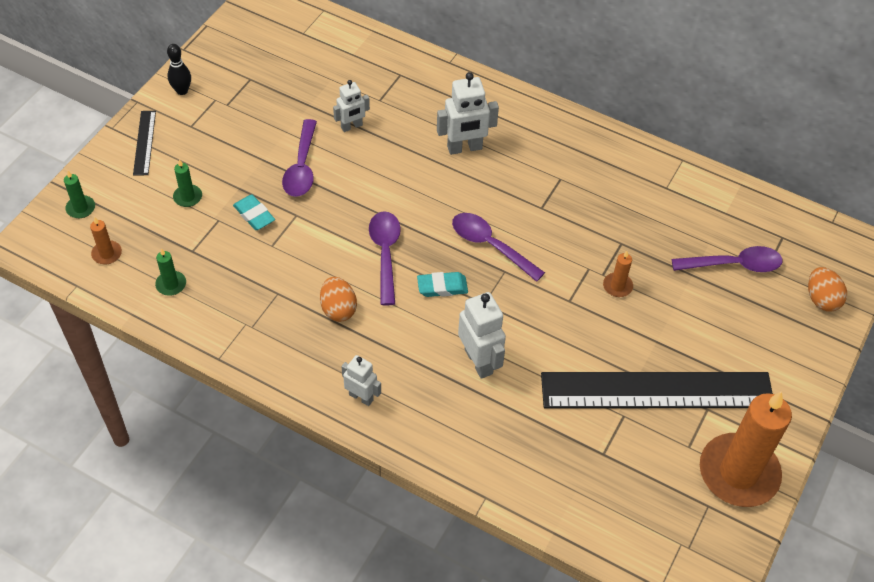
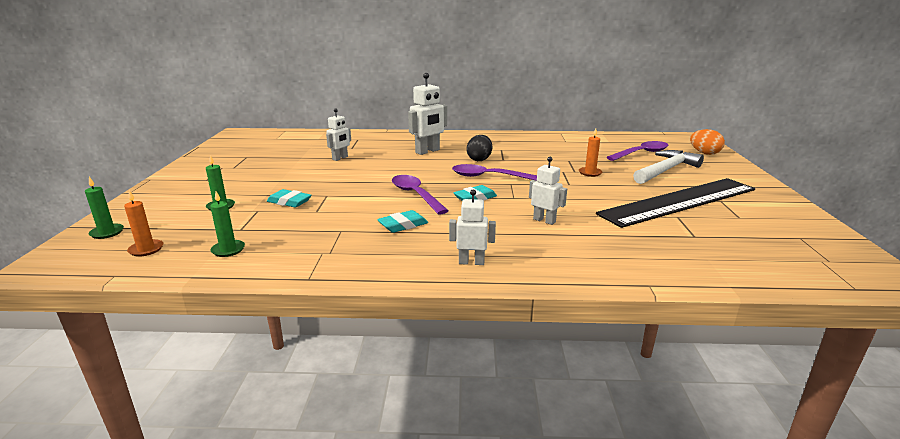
camera: 25 degrees left, 30 degrees down
black ruler [133,111,156,176] -> none
black bowling pin [167,44,191,95] -> none
purple spoon [282,119,317,197] -> none
orange egg [320,277,357,322] -> turquoise eraser [377,210,428,233]
white robot [458,292,506,379] -> white robot [529,157,567,225], size x0.63
orange candle [700,391,792,507] -> none
none -> black egg [467,135,492,161]
none -> white hammer [633,150,704,184]

